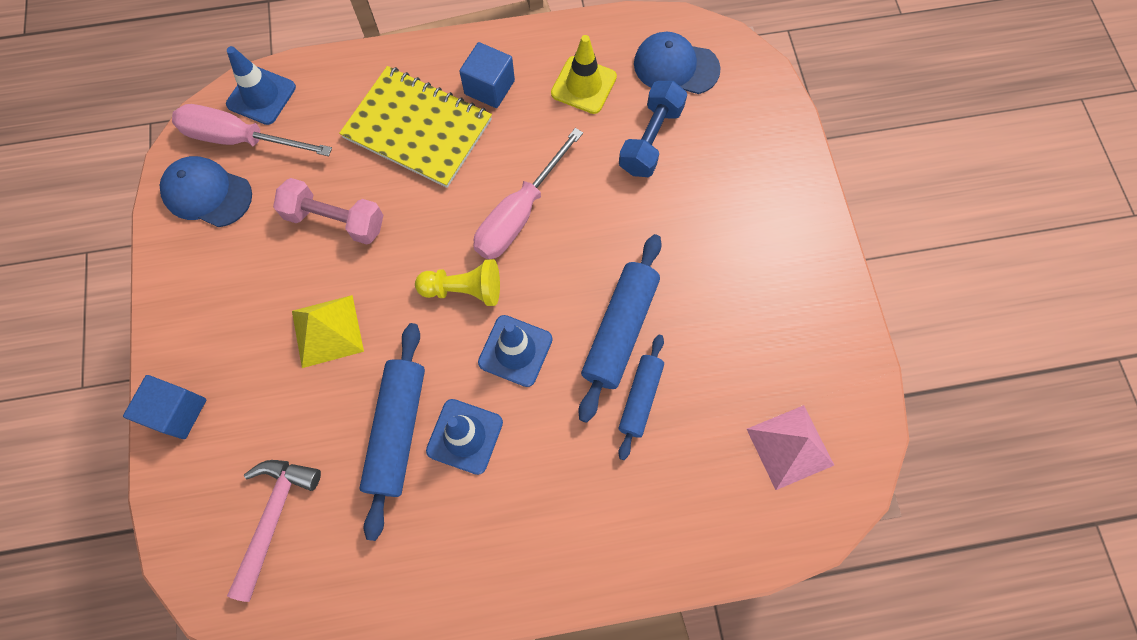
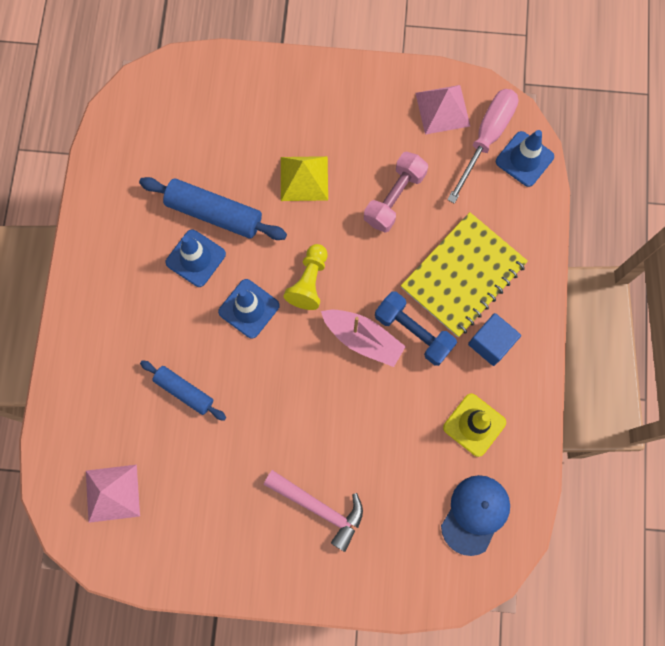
camera: 105 degrees right, 5 degrees up
blue cube [123,375,206,439] -> none
blue cap [159,156,252,227] -> pink pyramid [416,85,470,134]
pink hammer [227,460,321,602] -> pink hammer moved to [264,470,363,552]
pink screwdriver [473,128,583,259] -> pink boat [321,309,406,367]
blue rolling pin [579,234,662,423] -> none
blue dumbbell [619,81,687,177] -> blue dumbbell moved to [375,291,457,366]

